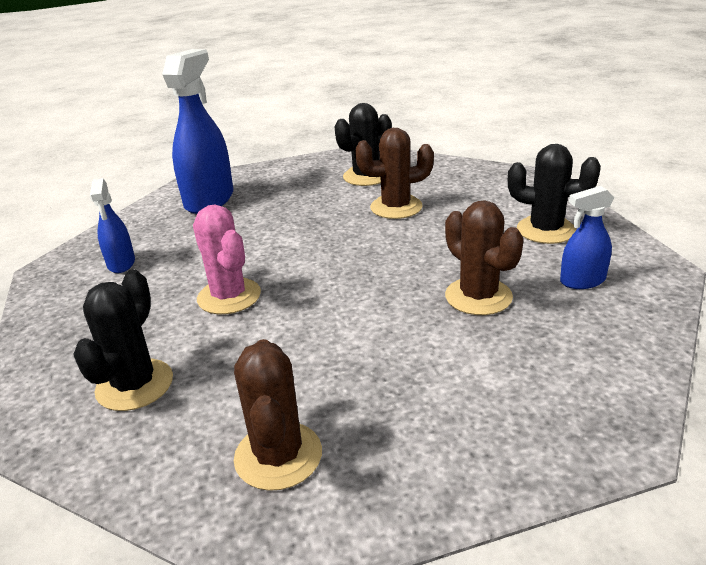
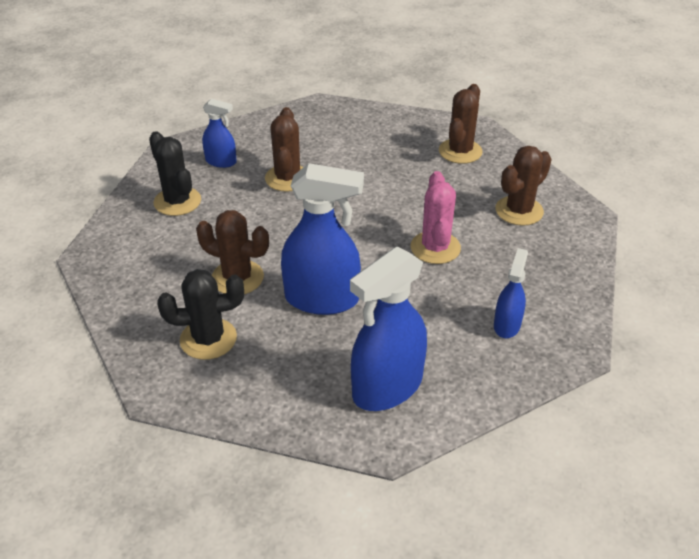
camera: 150 degrees left, 10 degrees up
black cactus [73,269,173,411] -> brown cactus [495,146,552,226]
none -> blue spray bottle [281,163,364,315]

